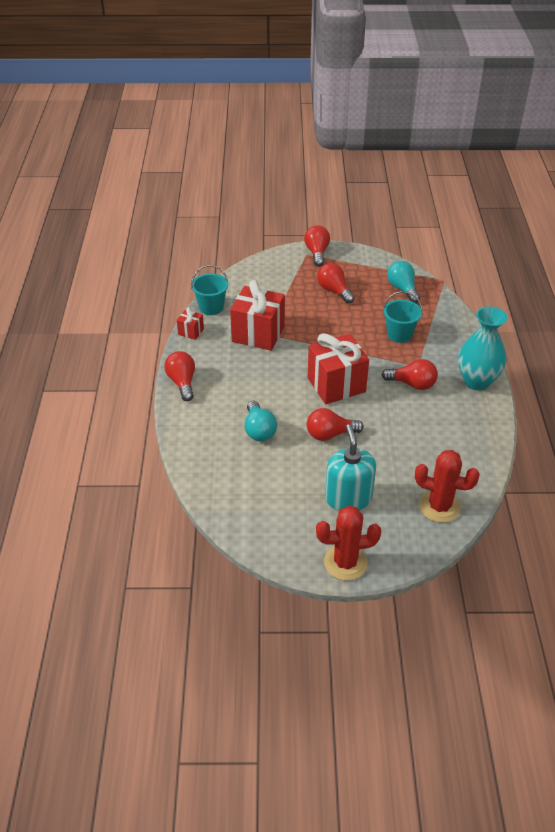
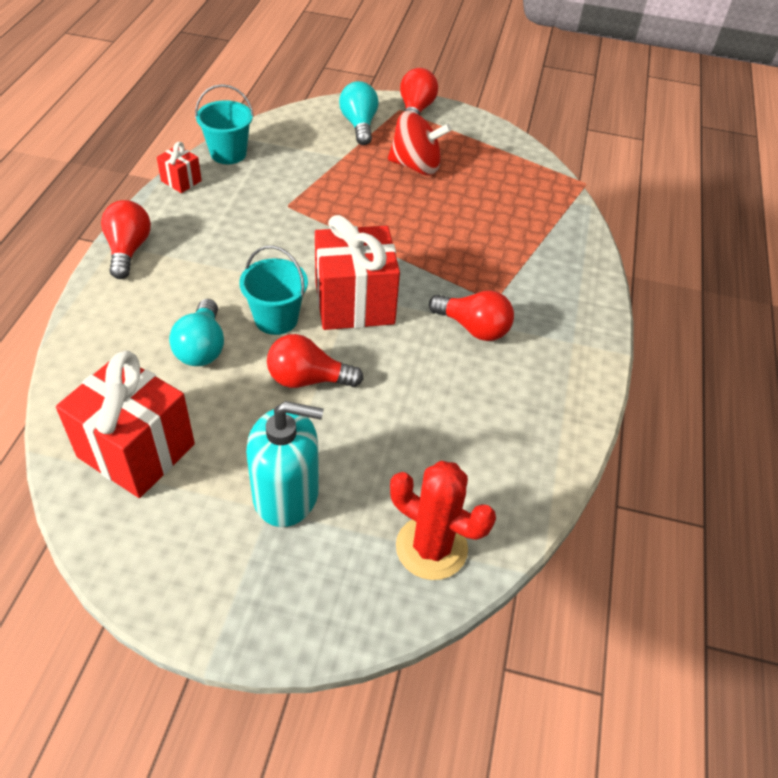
camera: 10 degrees right, 5 degrees up
red gift [230,280,285,351] -> red gift moved to [56,351,195,498]
red cactus [316,506,381,581] -> none
red light bulb [317,263,355,304] -> red spinning top [388,111,451,175]
turquoise soap dispenser [325,424,376,511] -> turquoise soap dispenser turned 90 degrees clockwise [246,401,324,527]
turquoise bucket [383,291,423,343] -> turquoise bucket moved to [239,246,308,335]
turquoise light bulb [387,261,420,303] -> turquoise light bulb moved to [339,81,378,145]
turquoise vase [458,306,507,390] -> none

